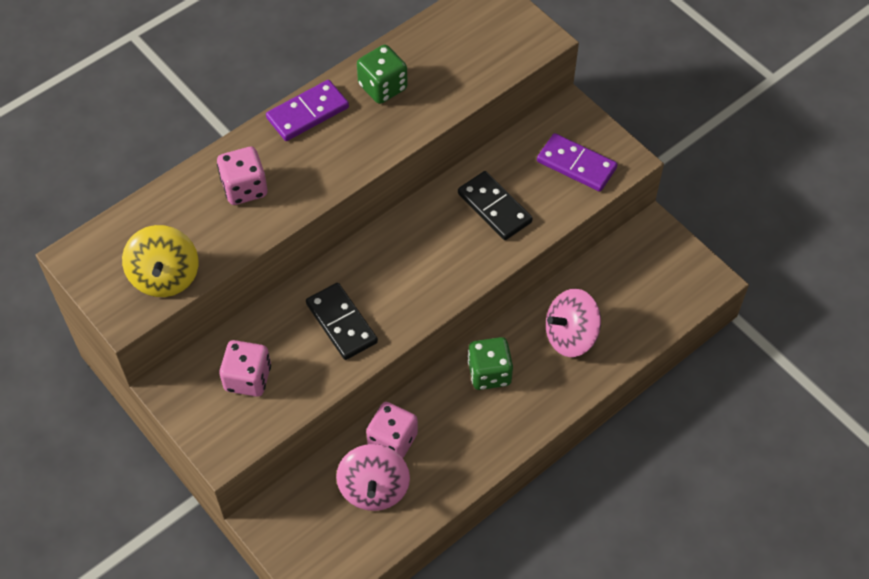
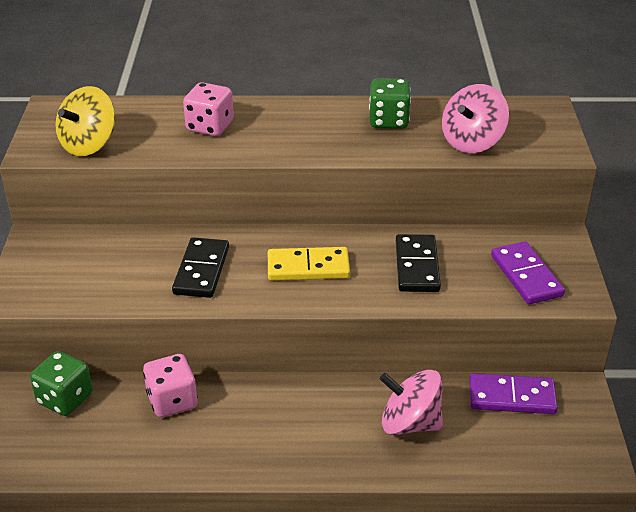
camera: 40 degrees right, 20 degrees down
pink dice [219,340,271,397] -> none
purple domino [266,80,349,141] -> purple domino moved to [469,373,558,414]
pink spinning top [336,444,410,511] -> pink spinning top moved to [442,84,509,153]
green dice [468,337,513,390] -> green dice moved to [30,351,93,416]
none -> yellow domino [268,247,350,281]

